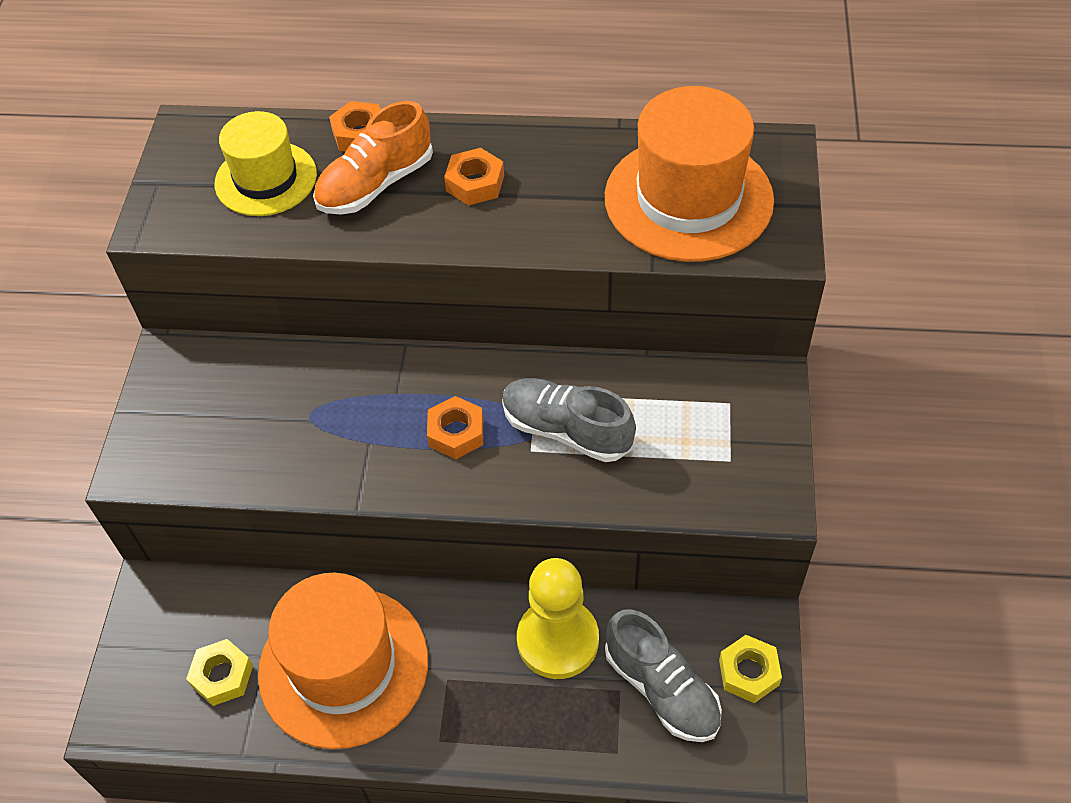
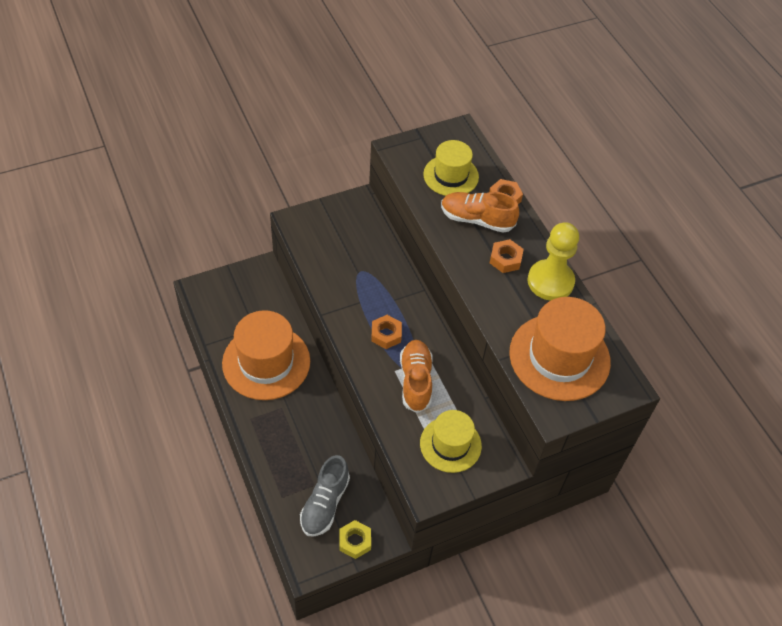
camera: 55 degrees right, 0 degrees up
yellow nut [186,639,253,706] -> none
grey shoe [502,378,636,462] -> orange shoe [400,340,433,413]
yellow pawn [517,558,599,679] -> yellow pawn moved to [528,222,579,301]
none -> yellow hat [420,410,482,473]

